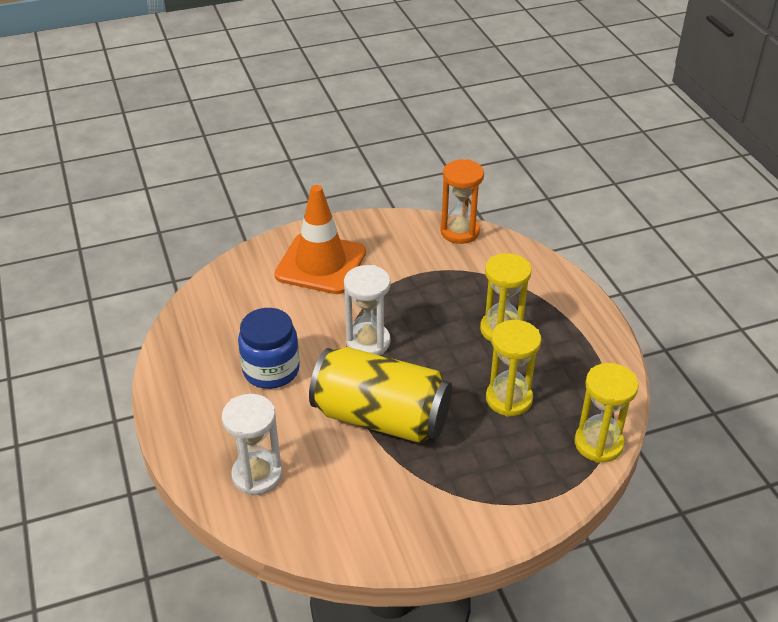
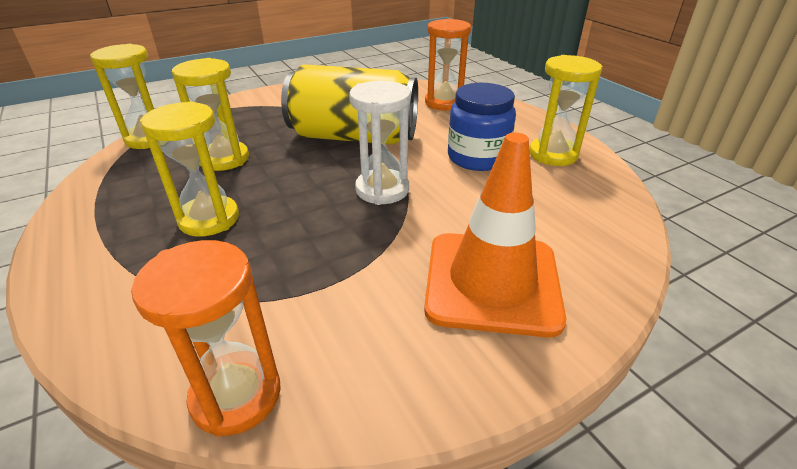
camera: 170 degrees right, 5 degrees down
white hourglass [222,394,282,495] -> orange hourglass [425,19,471,111]
none -> yellow hourglass [529,55,603,166]

